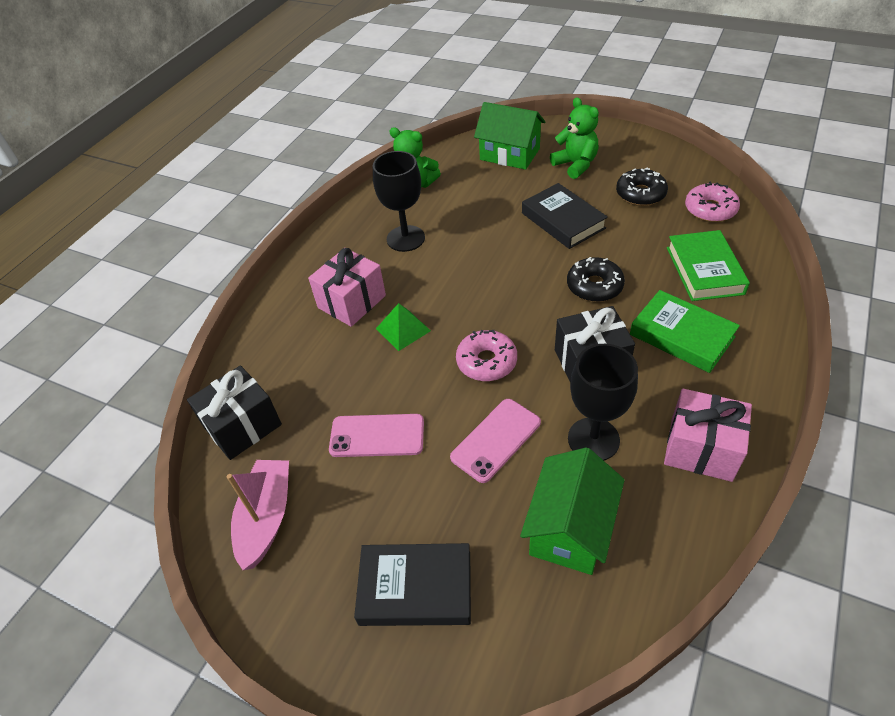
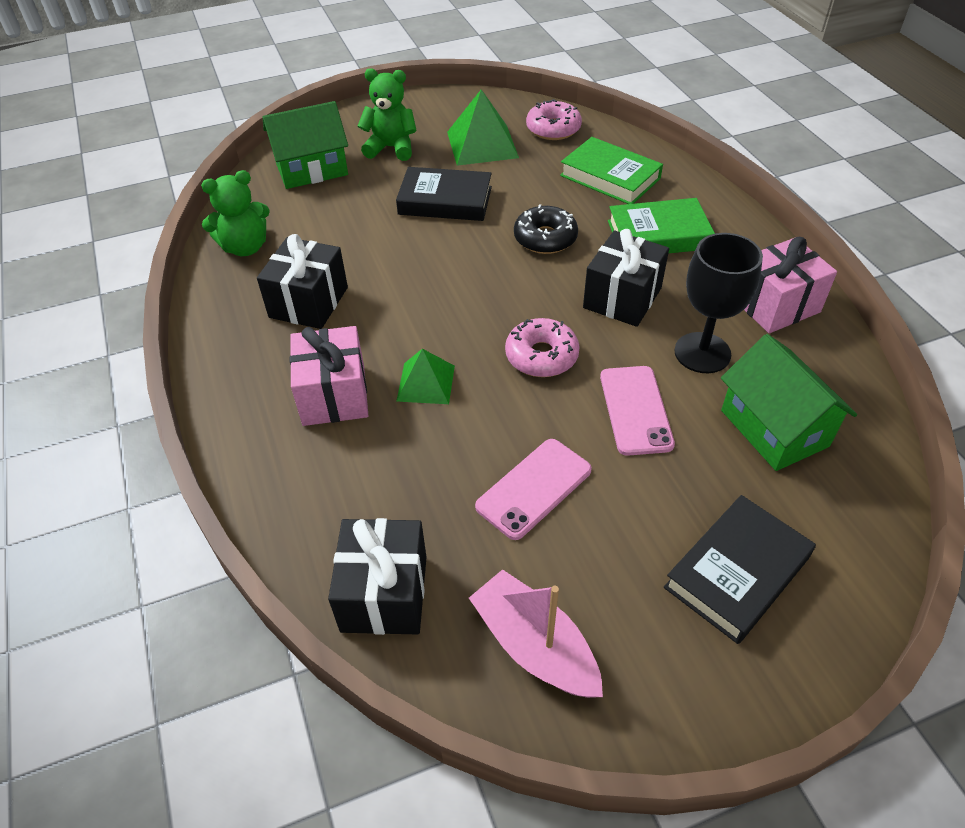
camera: 50 degrees left, 0 degrees up
black goblet [373,151,425,252] -> black gift [257,234,348,329]
black donut [616,168,668,206] -> green pyramid [447,89,519,166]

